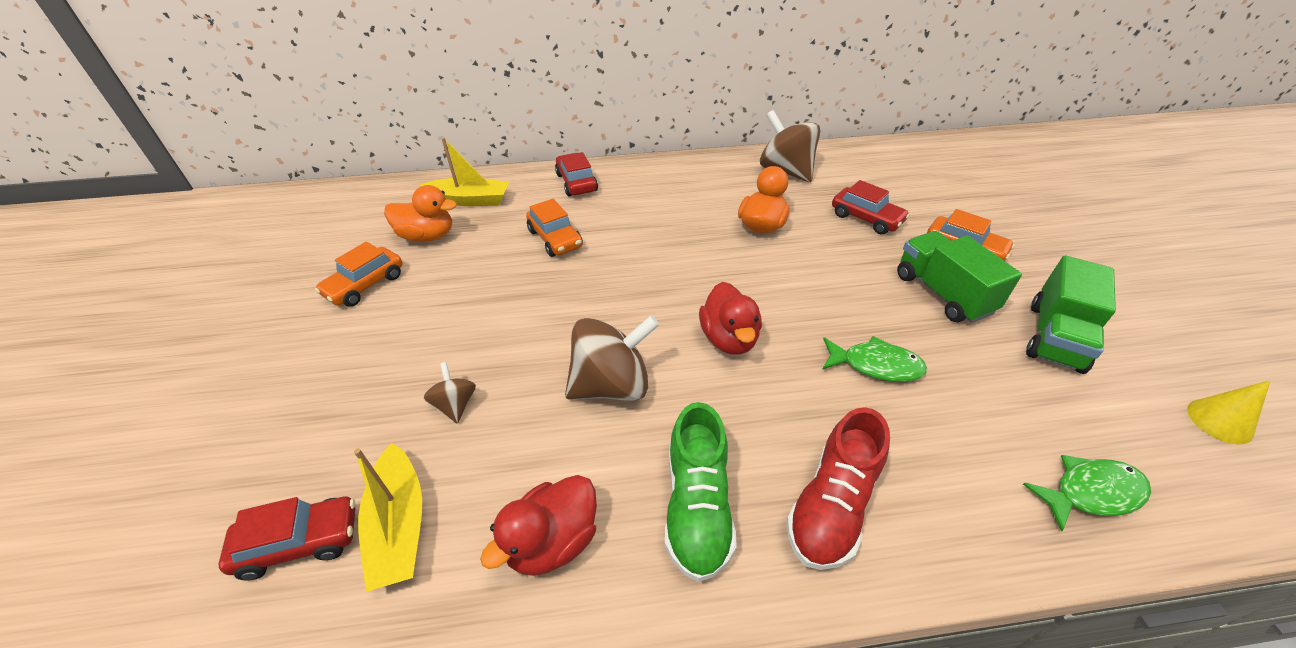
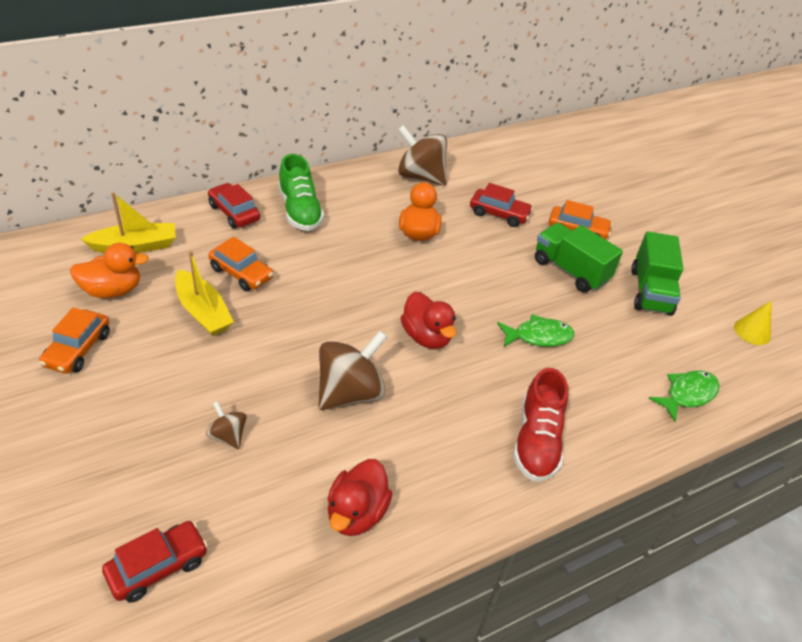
camera: 25 degrees left, 0 degrees up
yellow boat [354,443,422,592] -> yellow boat moved to [175,251,234,336]
green shoe [665,402,737,582] -> green shoe moved to [278,154,324,231]

